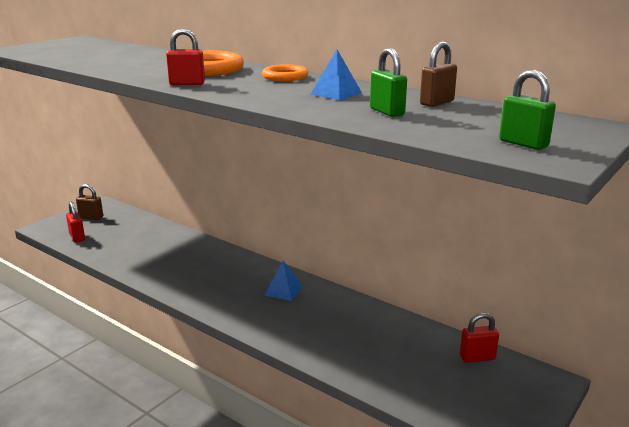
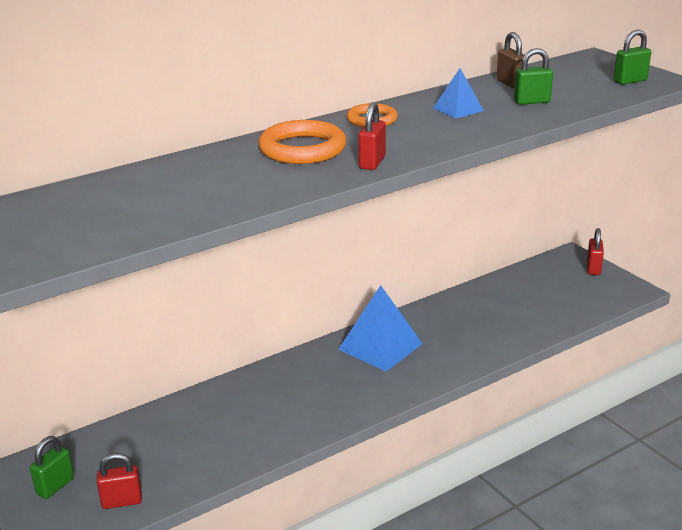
camera: 70 degrees left, 5 degrees up
brown padlock [76,184,103,220] -> green padlock [30,436,74,499]
blue pyramid [264,261,303,301] -> blue pyramid [338,285,423,371], size x1.84
red padlock [460,313,499,363] -> red padlock moved to [587,228,604,275]

